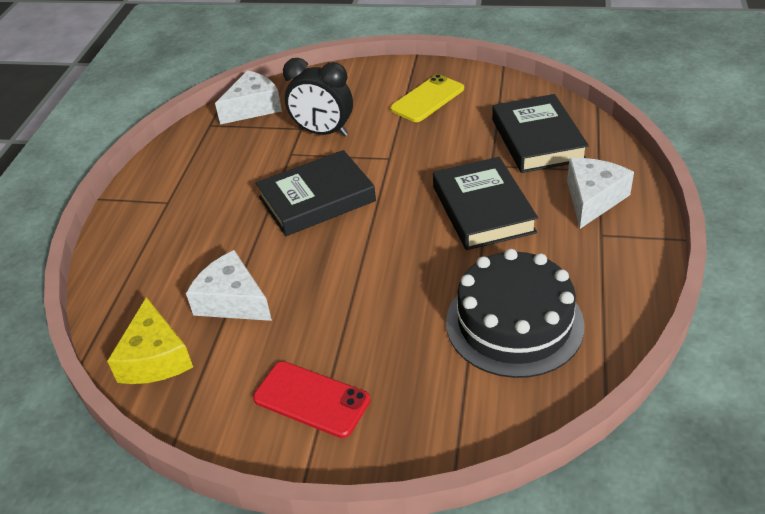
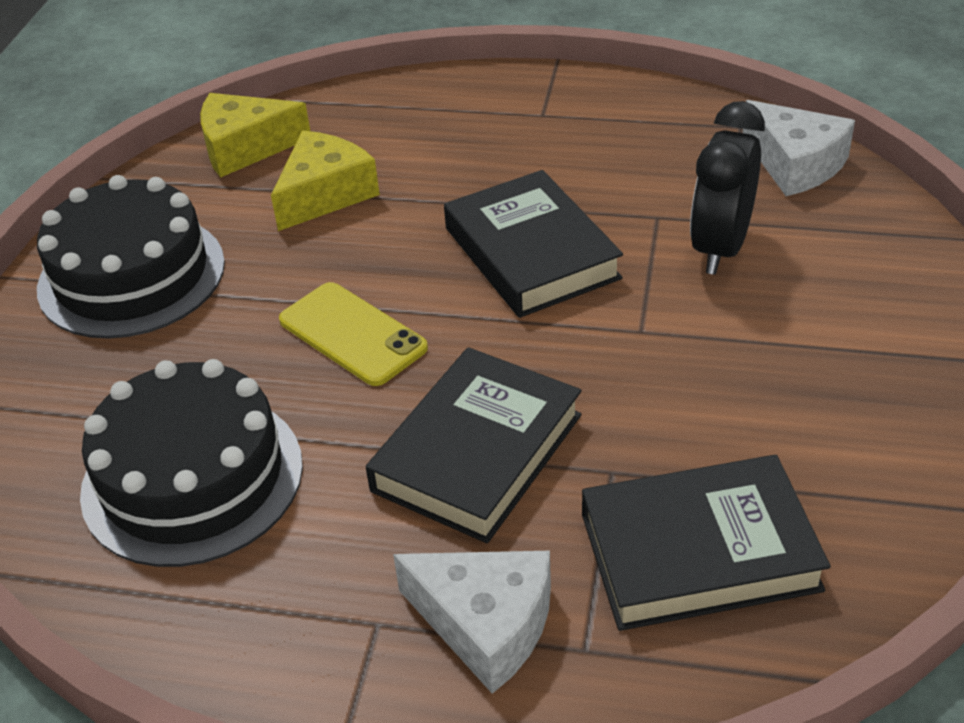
camera: 90 degrees right, 0 degrees up
white cheese [186,250,272,321] -> yellow cheese [271,131,380,231]
red phone [253,361,371,438] -> black cake [37,175,225,339]
yellow phone [390,74,464,122] -> yellow phone moved to [279,282,428,386]
black book [433,157,538,250] -> black book turned 45 degrees counterclockwise [366,347,582,543]

